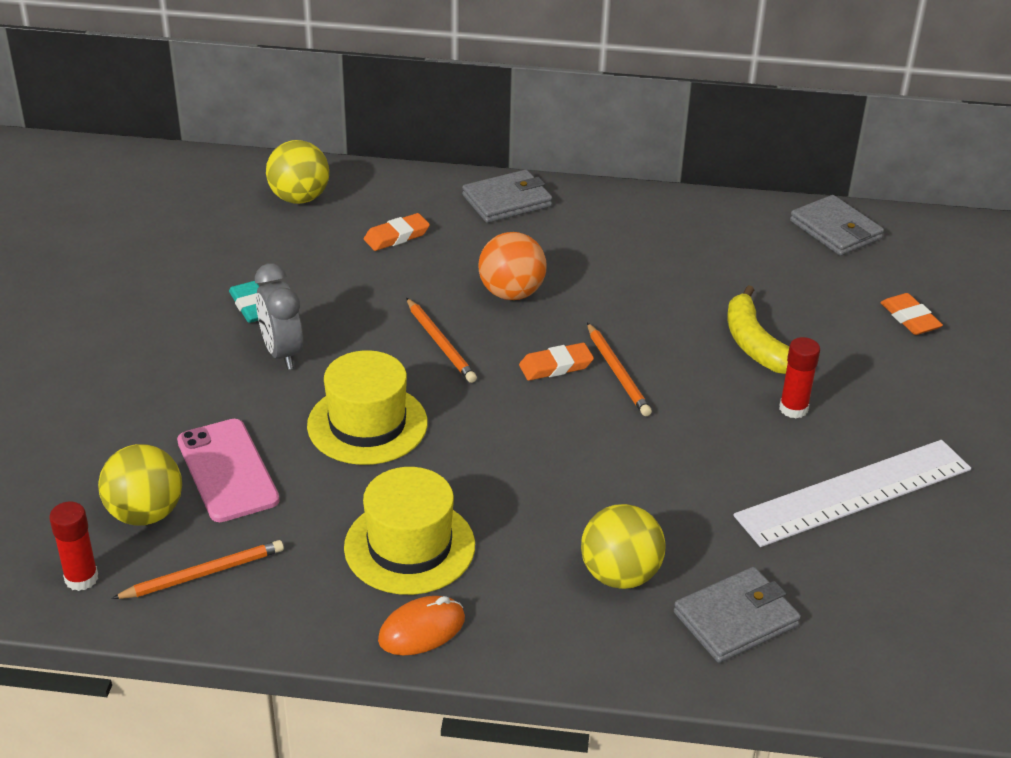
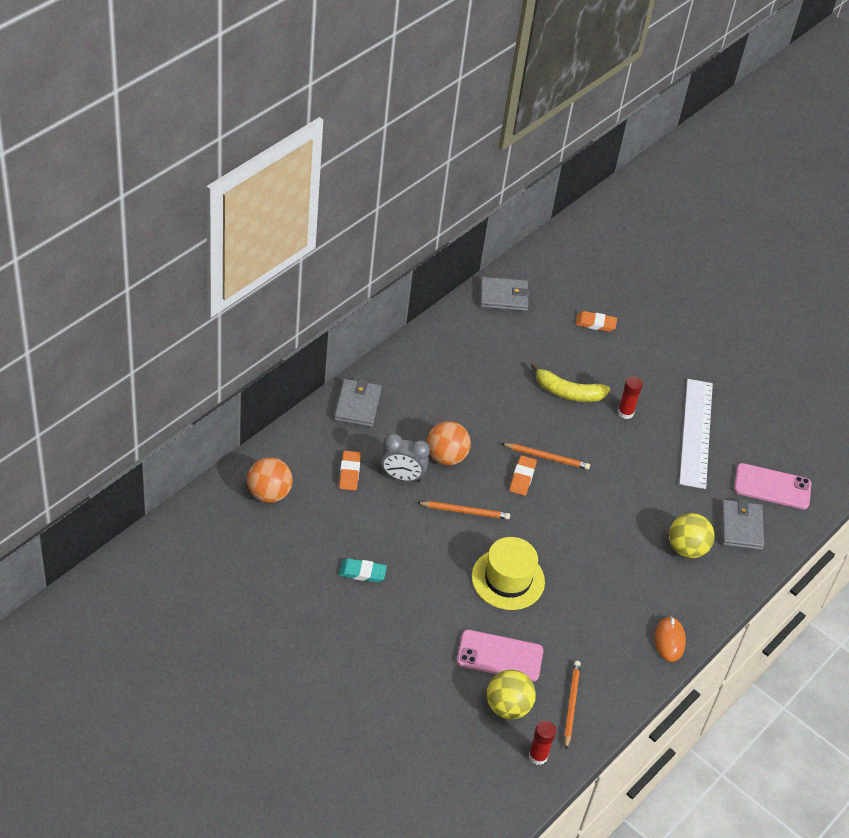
camera: 60 degrees left, 10 degrees up
grey clock [255,263,303,370] -> grey clock moved to [381,434,430,482]
yellow ball [266,140,329,204] -> orange ball [247,457,293,503]
yellow hat [344,467,475,595] -> none
none -> pink phone [734,463,811,510]

